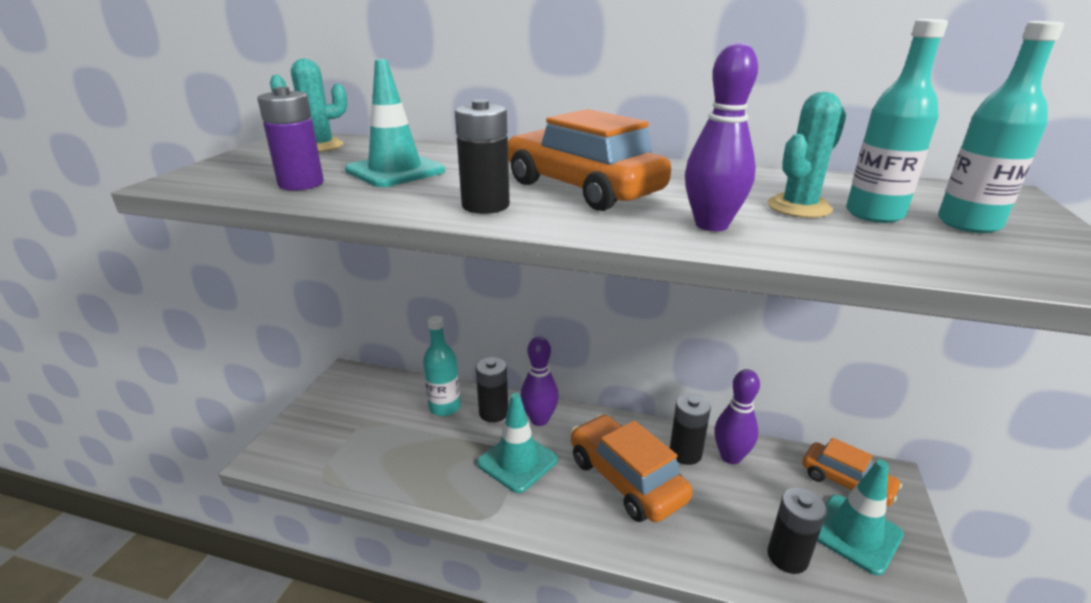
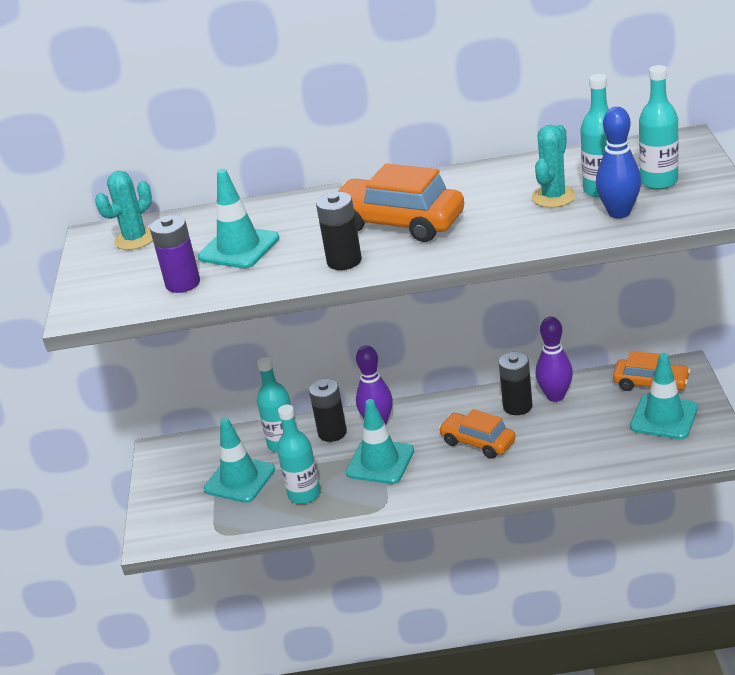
camera: 15 degrees left, 5 degrees up
orange car [570,414,693,522] -> orange car [439,409,515,459], size x0.64
purple bowling pin [685,42,758,231] -> none
black battery [767,488,827,574] -> none
none -> turquoise traffic cone [204,417,275,503]
none -> turquoise bottle [277,405,321,504]
none -> blue bowling pin [596,107,641,218]

